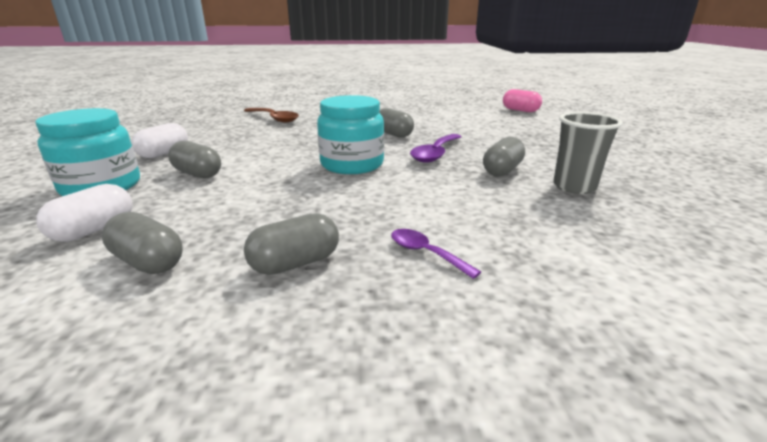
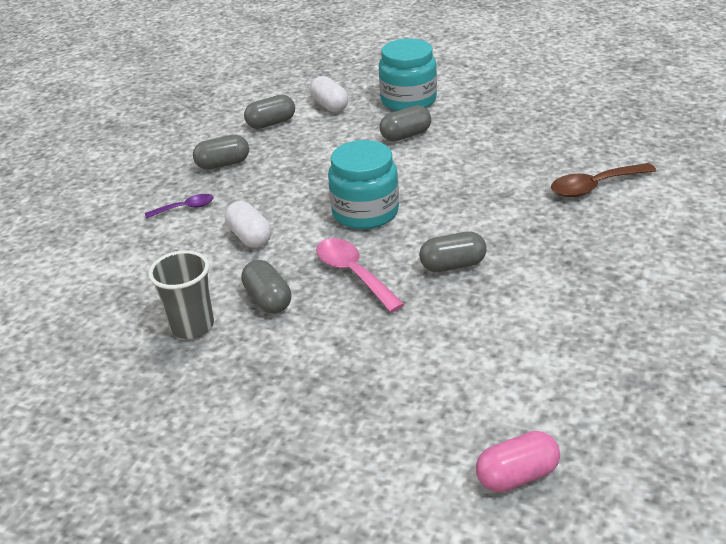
camera: 120 degrees right, 10 degrees up
white capsule [131,123,188,158] -> white capsule moved to [225,201,271,248]
grey capsule [244,213,339,275] -> grey capsule turned 75 degrees clockwise [193,135,249,170]
purple spoon [410,134,461,163] -> pink spoon [316,238,405,312]

